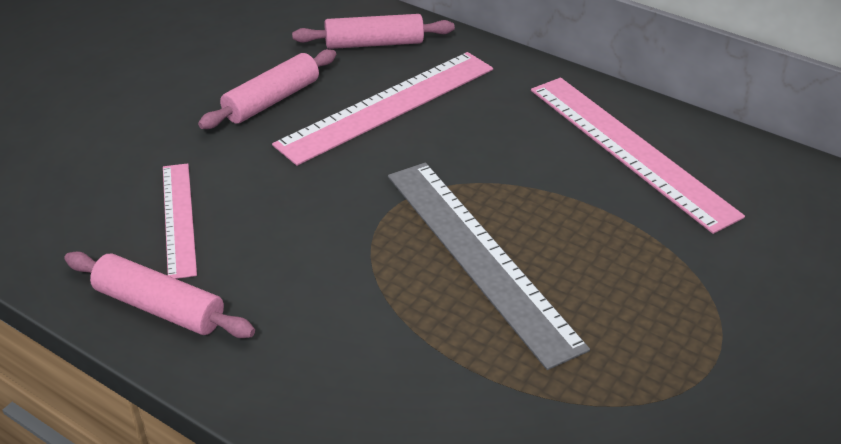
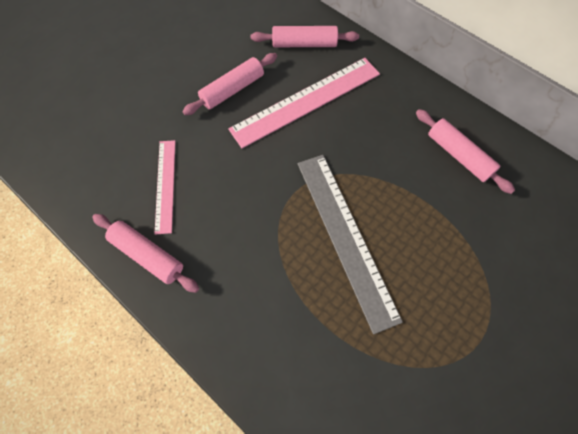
camera: 10 degrees right, 25 degrees up
pink ruler [531,78,745,234] -> pink rolling pin [416,109,515,194]

